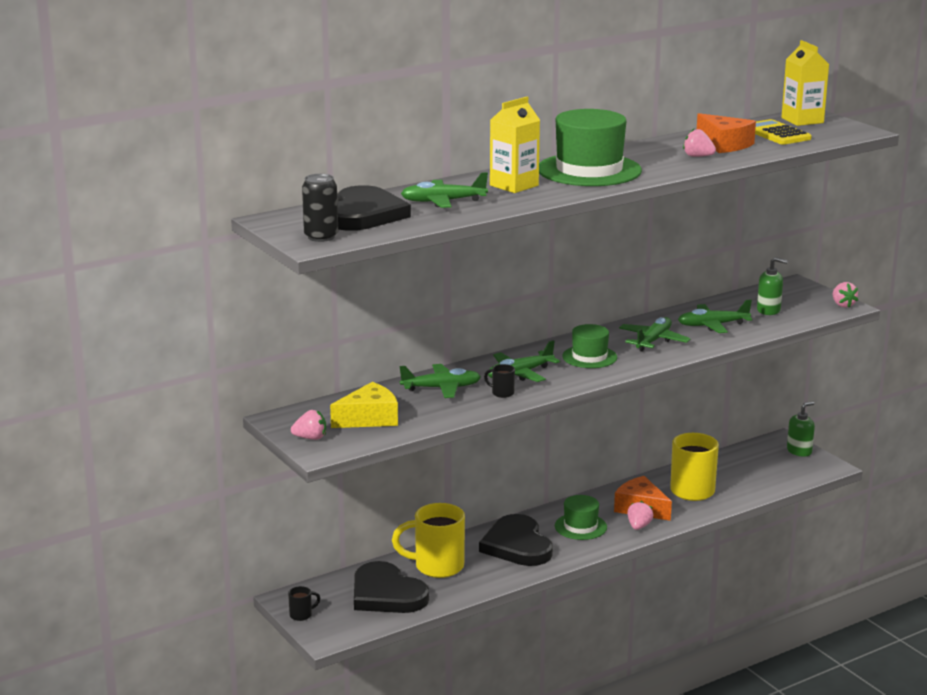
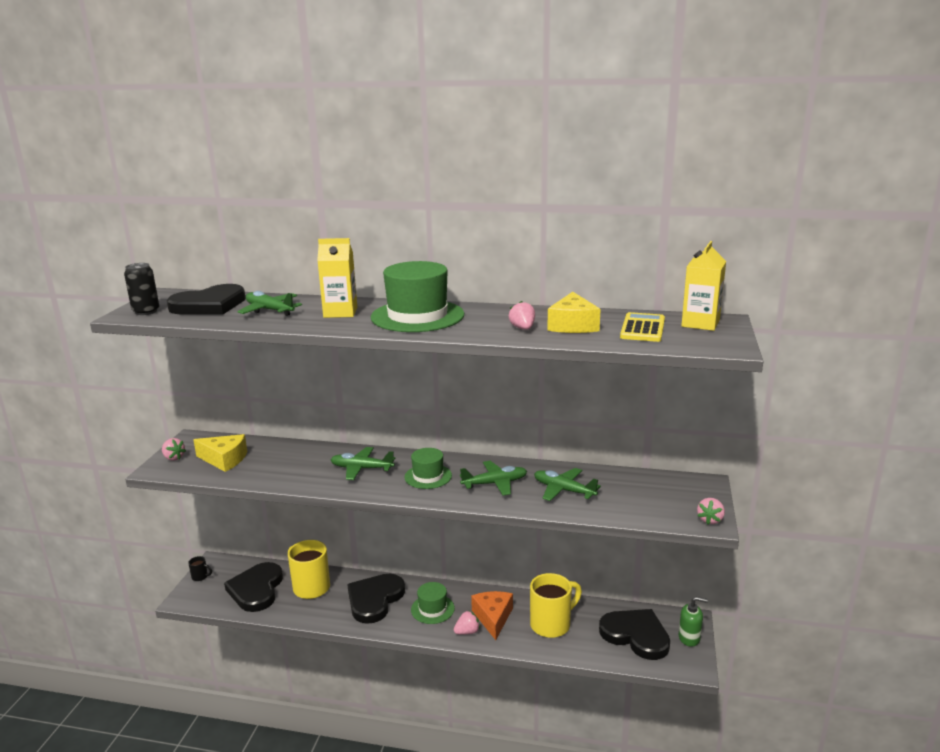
camera: 45 degrees right, 0 degrees up
green plane [400,364,481,398] -> none
black mug [484,364,515,398] -> none
orange cheese [697,113,756,153] -> yellow cheese [547,292,601,333]
green soap dispenser [757,257,788,315] -> none
none -> black heart [599,609,670,660]

